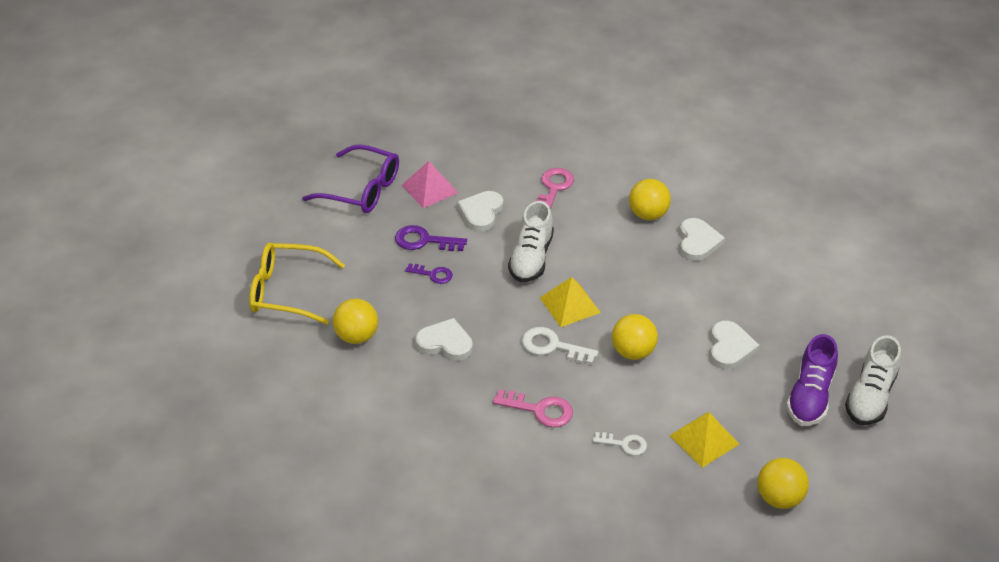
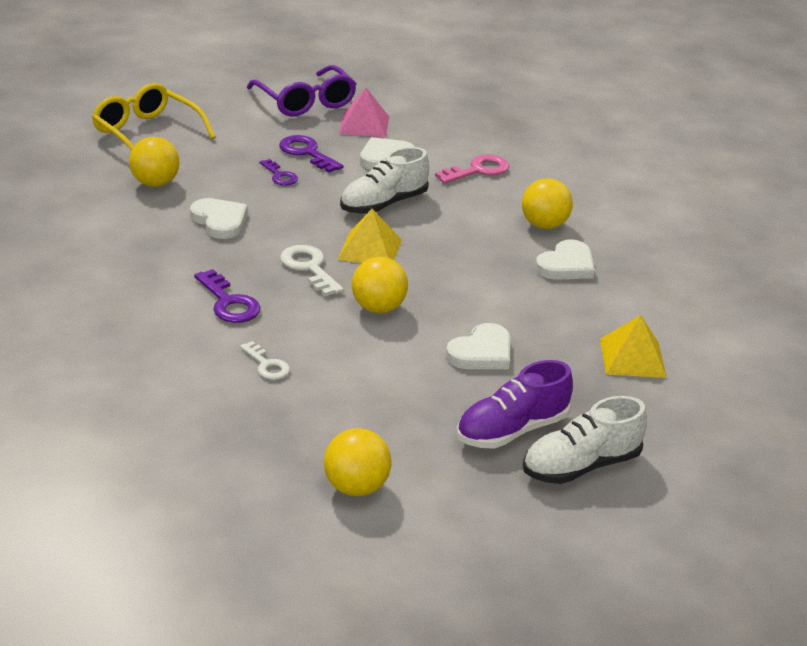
camera: 35 degrees right, 10 degrees down
pink key [493,389,573,428] -> purple key [194,269,261,323]
yellow pyramid [669,412,739,468] -> yellow pyramid moved to [600,315,667,378]

